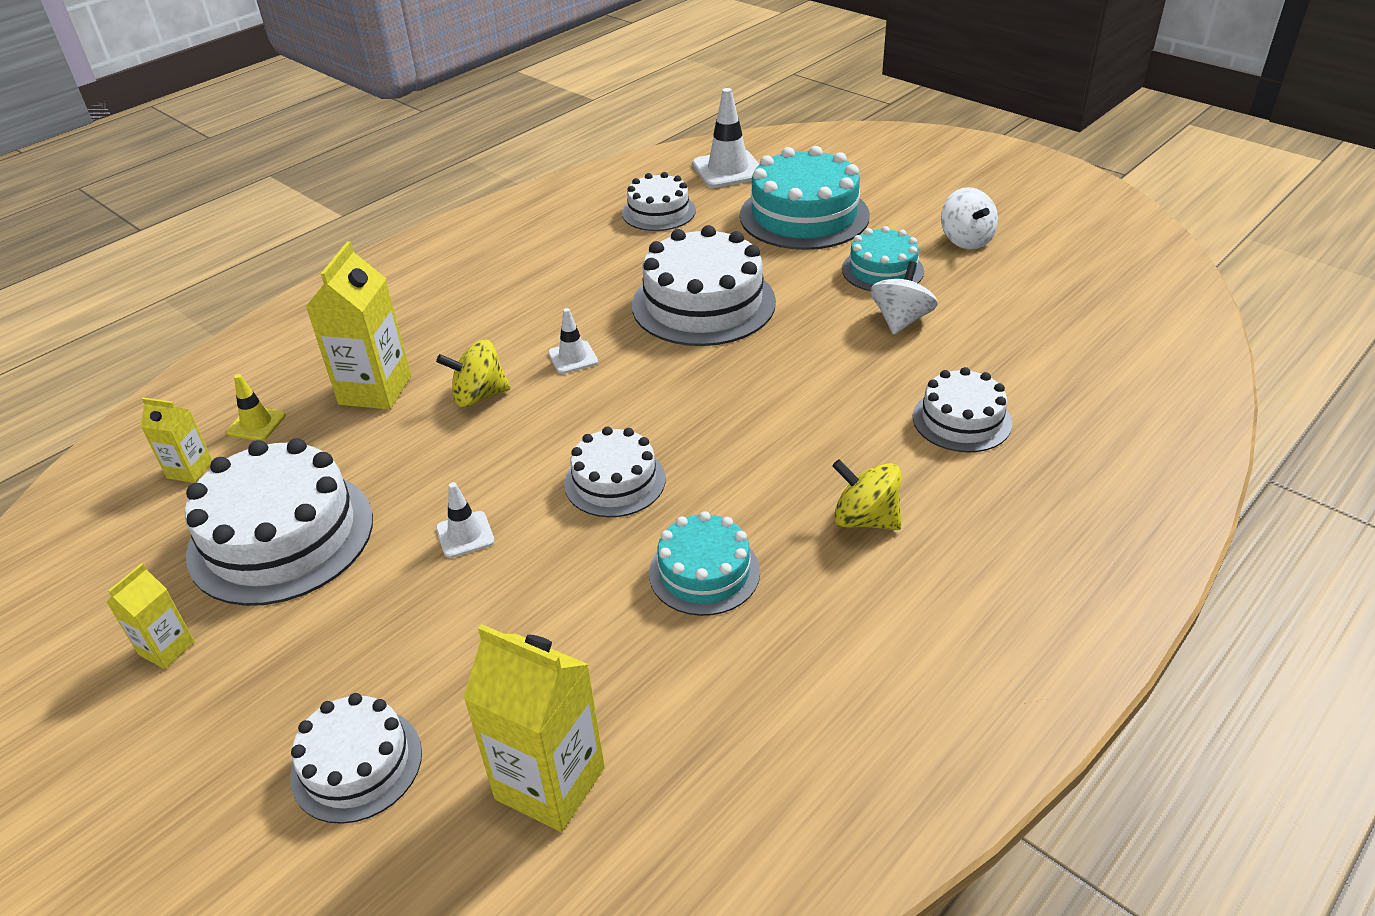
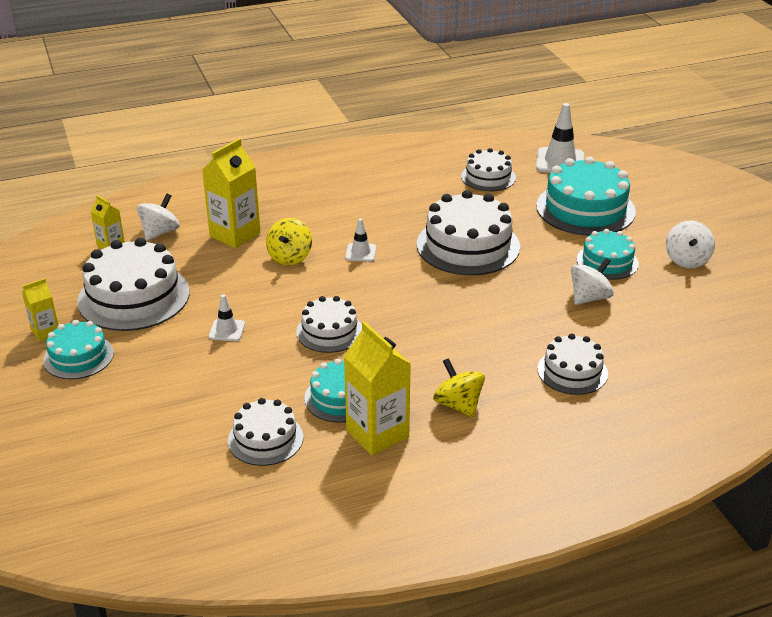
camera: 25 degrees right, 5 degrees down
yellow traffic cone [226,374,286,441] -> white spinning top [137,194,180,241]
white cake [290,693,422,824] -> white cake moved to [228,398,303,466]
yellow spinning top [436,339,511,407] -> yellow spinning top turned 90 degrees counterclockwise [266,218,312,265]
yellow carton [463,624,605,832] -> yellow carton moved to [344,321,411,456]
none -> turquoise cake [43,320,114,379]

